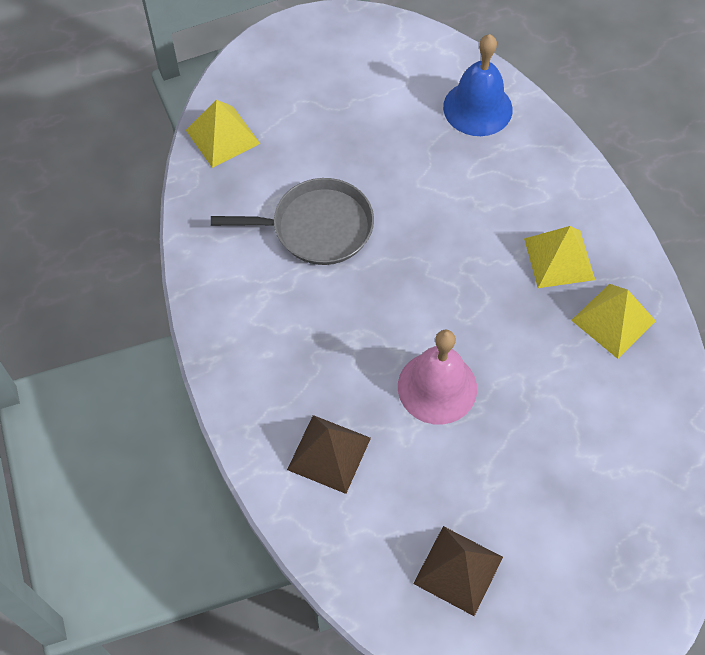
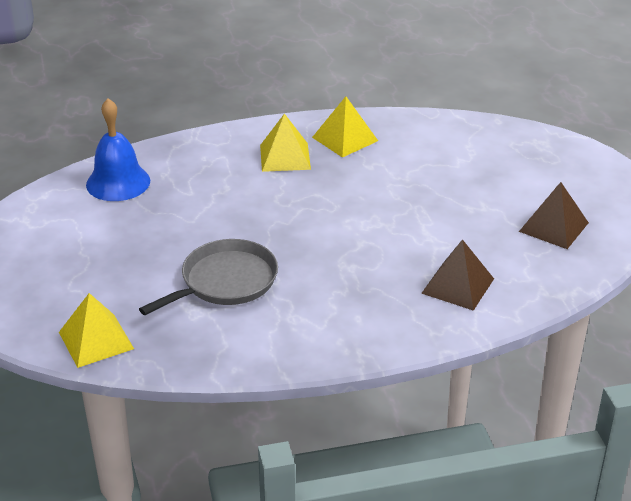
camera: 85 degrees left, 25 degrees down
grey pan [211,178,374,265] -> grey pan turned 45 degrees clockwise [139,239,278,315]
pink bell [398,330,477,425] -> none

